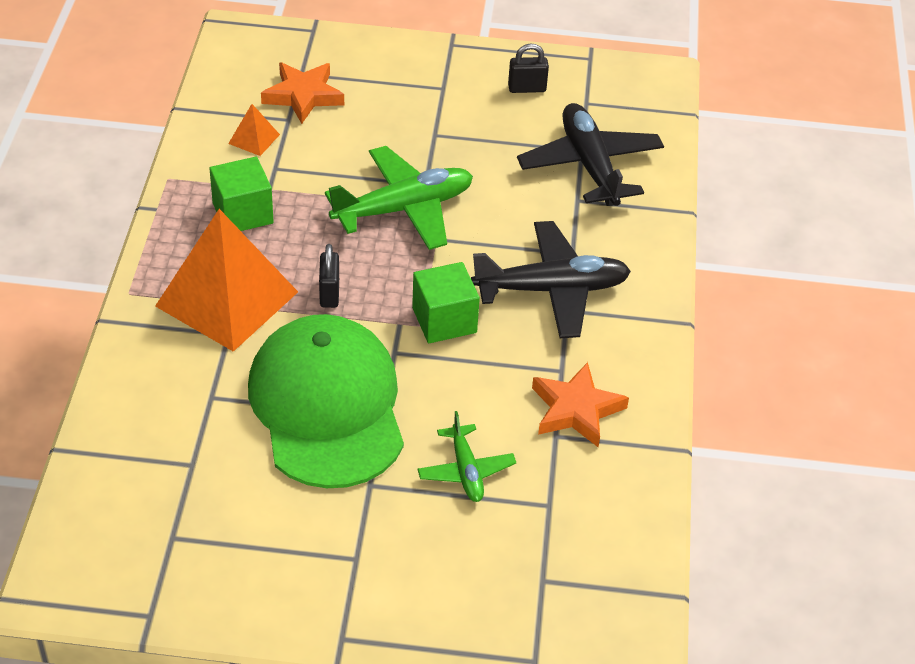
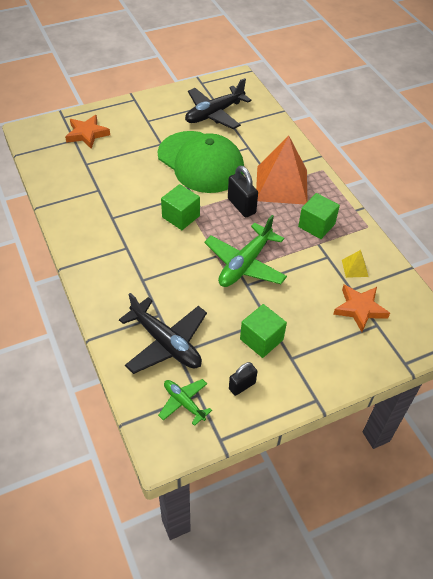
camera: 150 degrees right, 5 degrees up
orange pyramid [228,104,280,156] -> yellow pyramid [342,250,369,278]
black padlock [319,244,339,308] -> black padlock [228,166,258,217], size x1.52
green plane [417,411,516,502] -> green plane moved to [158,379,212,426]
black plane [471,221,631,338] -> black plane moved to [185,78,251,129]
orange star [532,362,629,447] -> orange star moved to [65,115,110,149]
none -> green cube [240,304,287,358]

